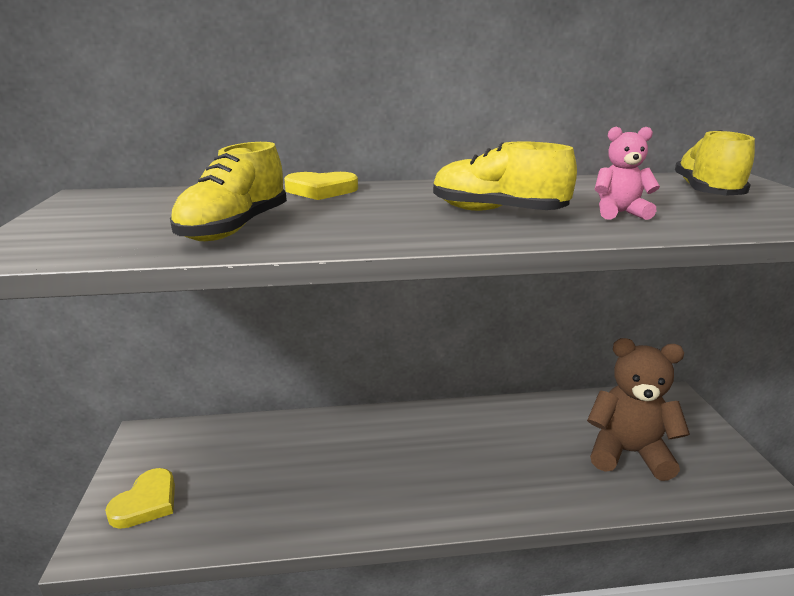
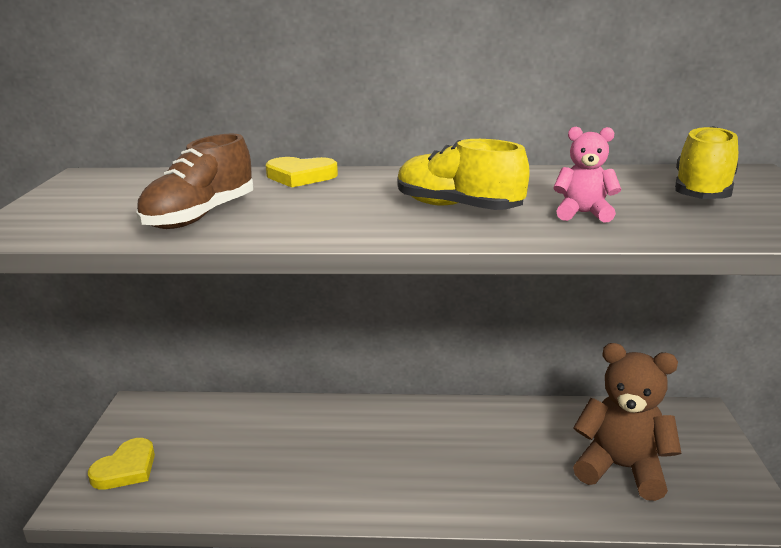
camera: 10 degrees right, 0 degrees up
yellow shoe [170,142,287,241] -> brown shoe [136,134,254,229]

